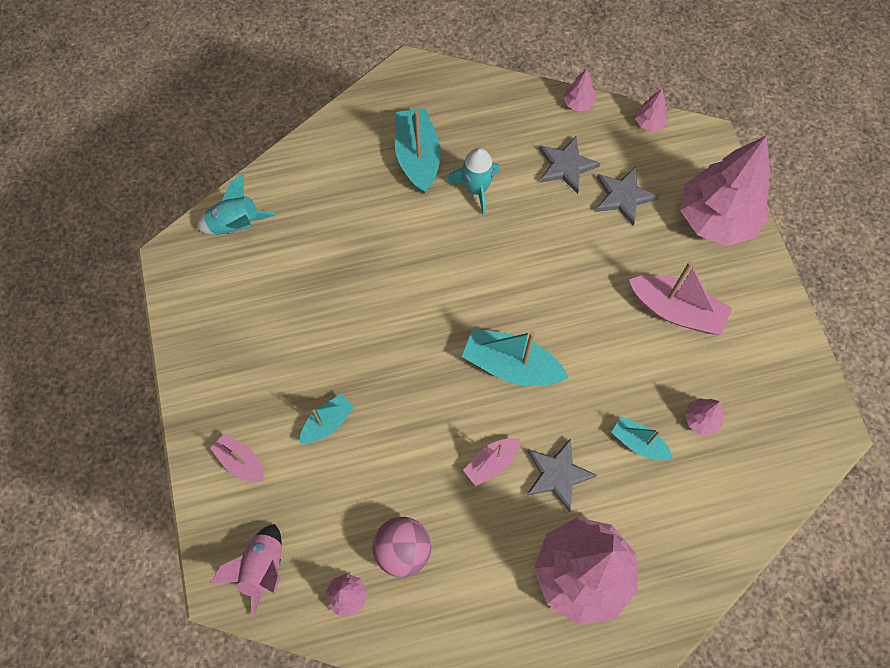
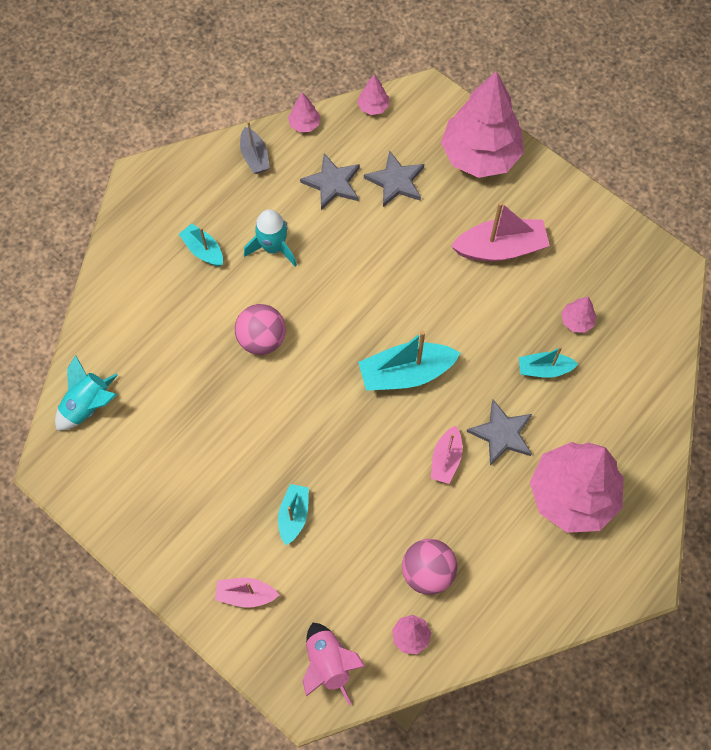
camera: 35 degrees left, 0 degrees up
turquoise boat [395,108,441,194] -> turquoise boat [179,224,223,266], size x0.58
none -> pink ball [235,304,286,355]
none -> grey boat [240,121,270,174]

